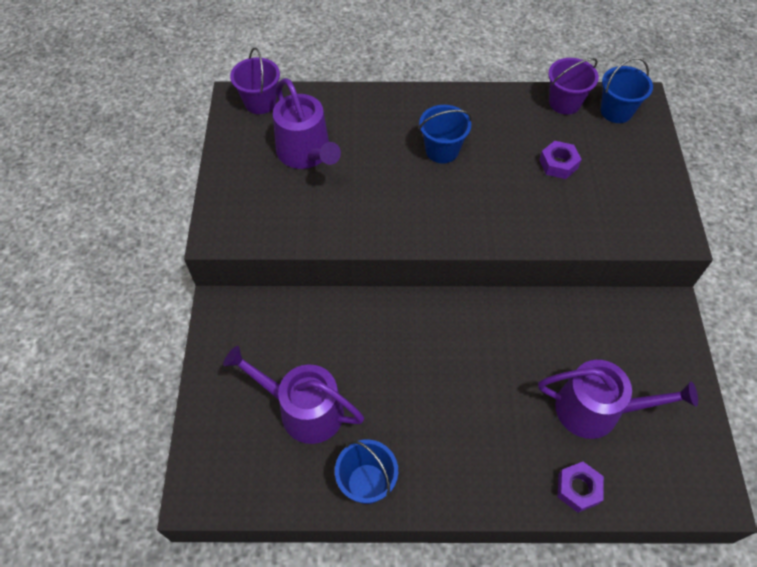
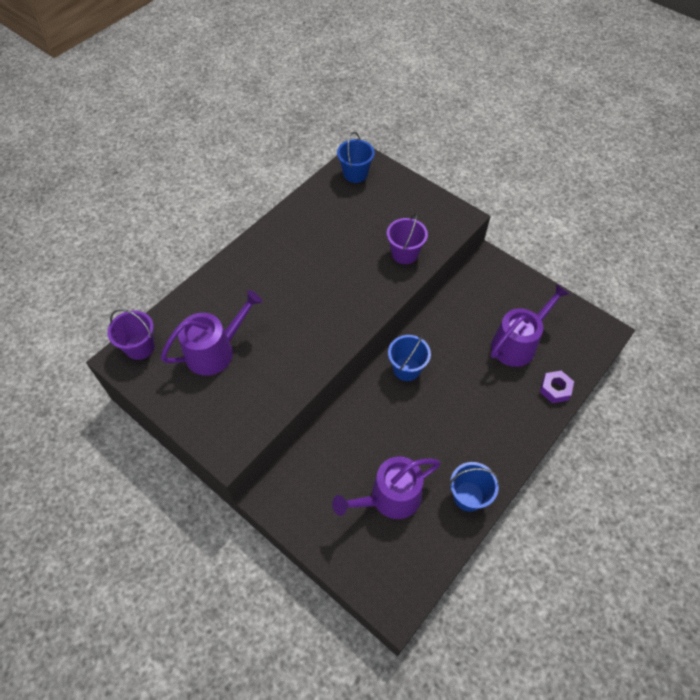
camera: 50 degrees left, 0 degrees up
purple watering can [273,78,341,169] -> purple watering can turned 45 degrees counterclockwise [161,290,262,376]
blue bucket [419,105,472,164] -> blue bucket moved to [388,334,431,381]
purple nut [539,141,582,179] -> none
purple bucket [548,58,599,115] -> purple bucket moved to [387,213,428,264]

